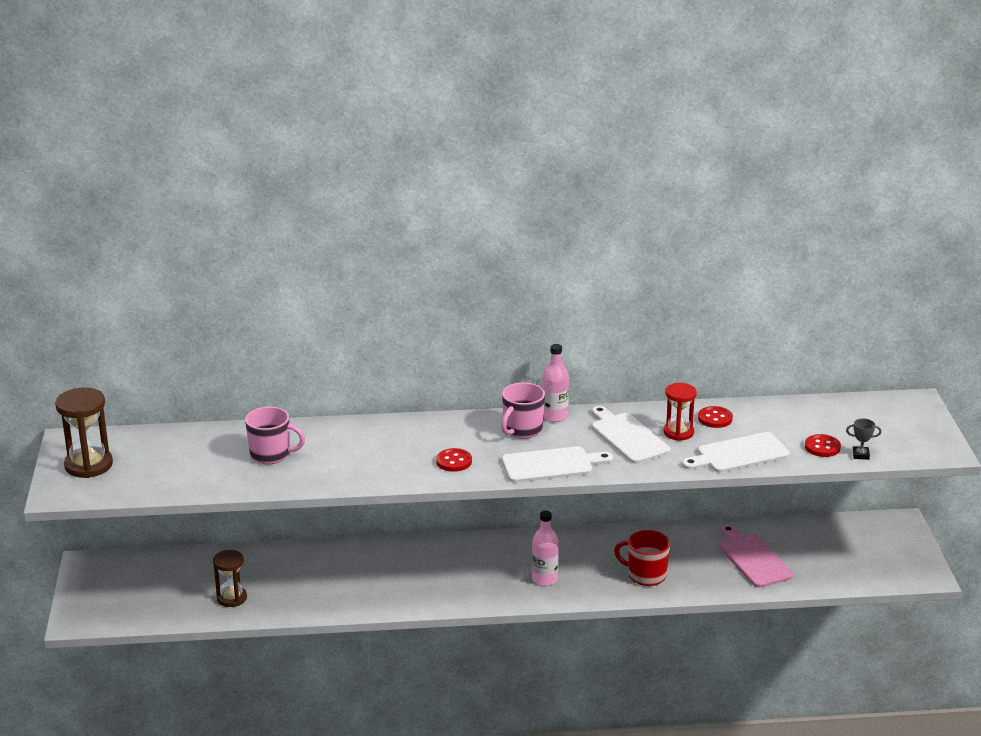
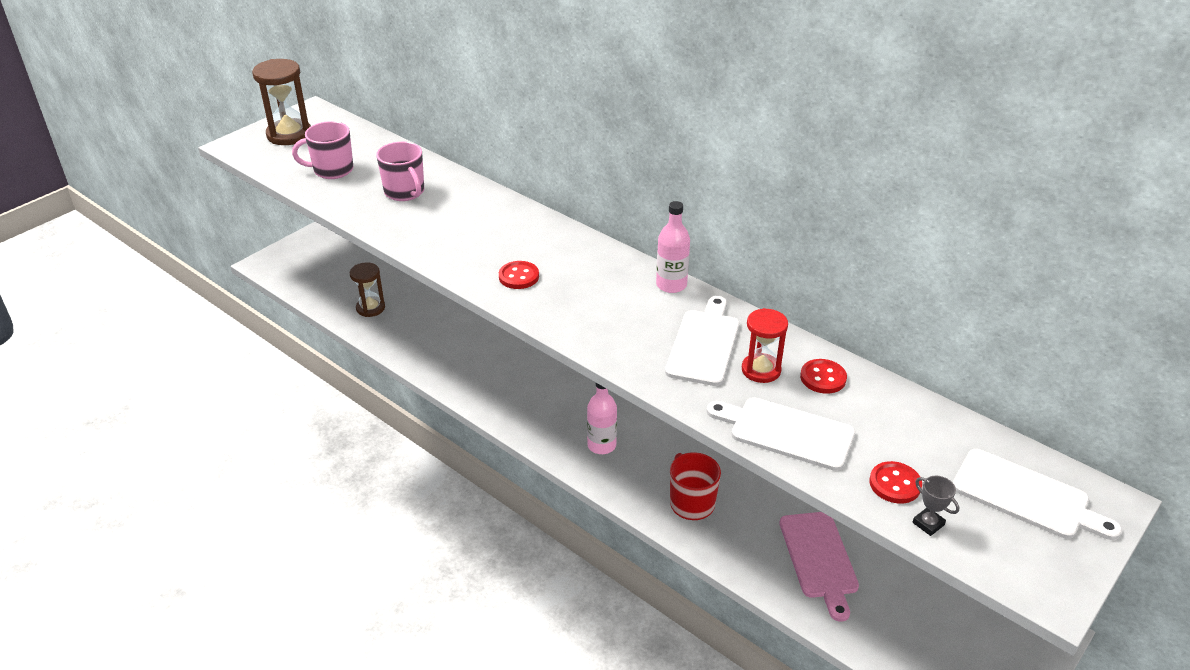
camera: 45 degrees right, 10 degrees up
pink mug [501,382,545,439] -> pink mug moved to [292,121,354,179]
white cutting board [502,446,613,483] -> white cutting board moved to [953,449,1122,540]
pink cutting board [719,525,793,588] -> pink cutting board turned 150 degrees clockwise [779,512,859,622]

